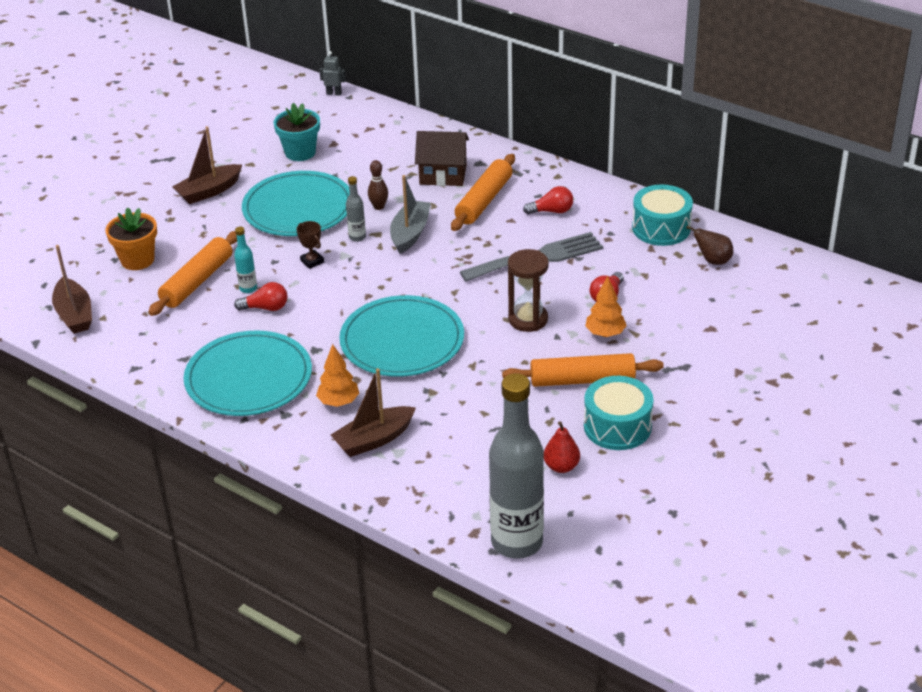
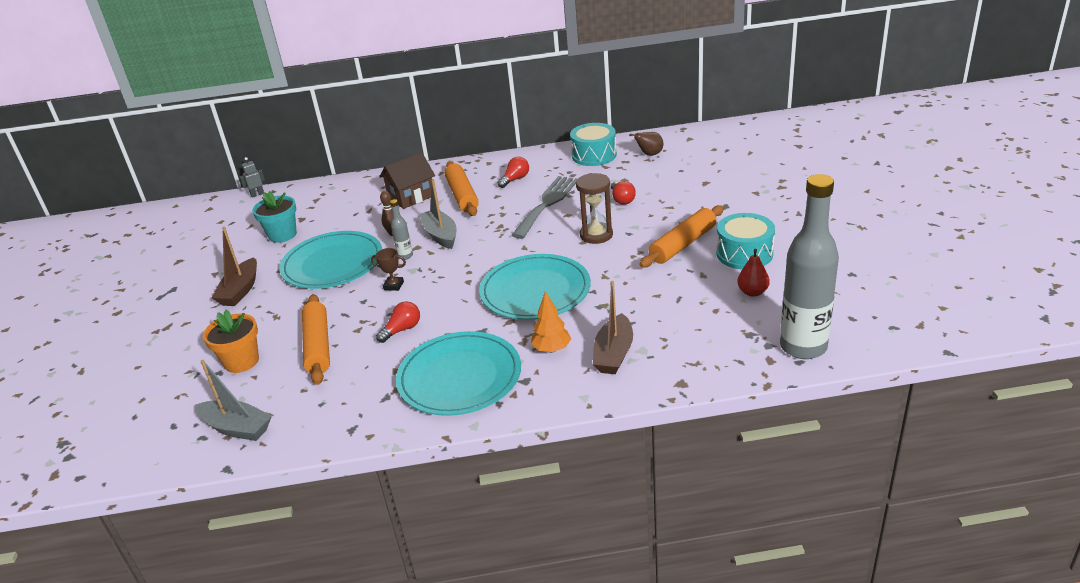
camera: 40 degrees left, 5 degrees down
brown boat [52,245,92,334] -> grey boat [195,360,272,441]
turquoise bottle [234,227,257,293] -> none
orange tree [586,276,627,337] -> none

